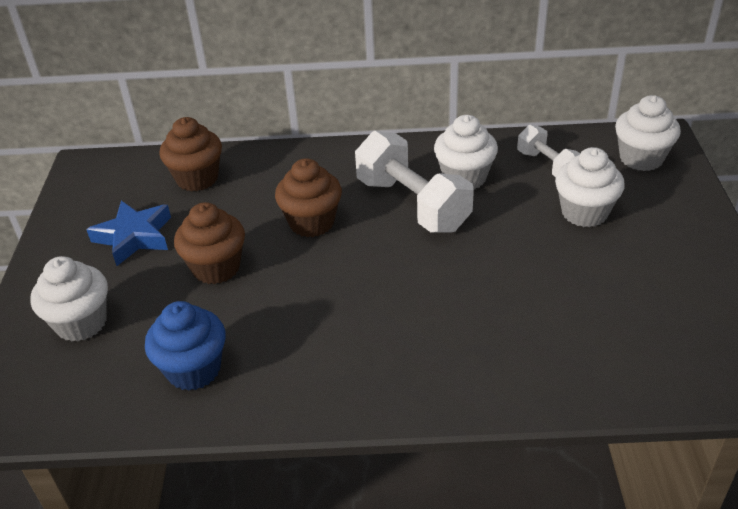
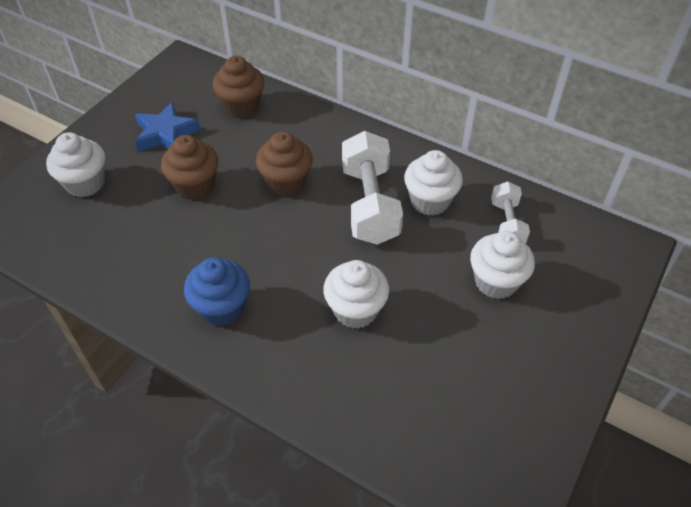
camera: 30 degrees right, 10 degrees up
blue cupcake [145,301,226,391] -> blue cupcake moved to [184,257,250,326]
white cupcake [615,95,681,171] -> white cupcake moved to [323,260,389,329]

